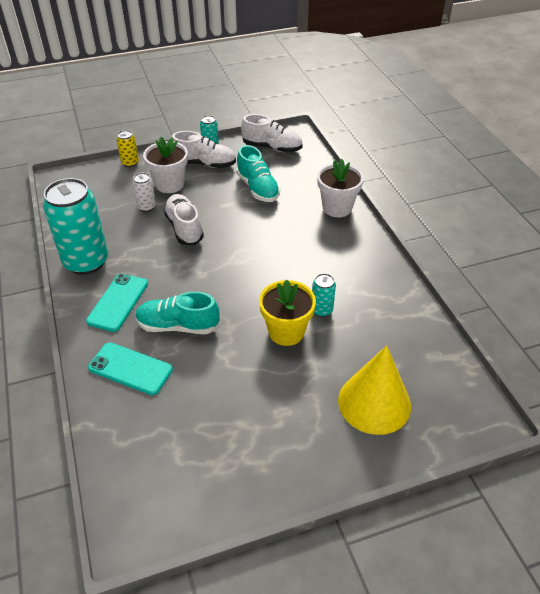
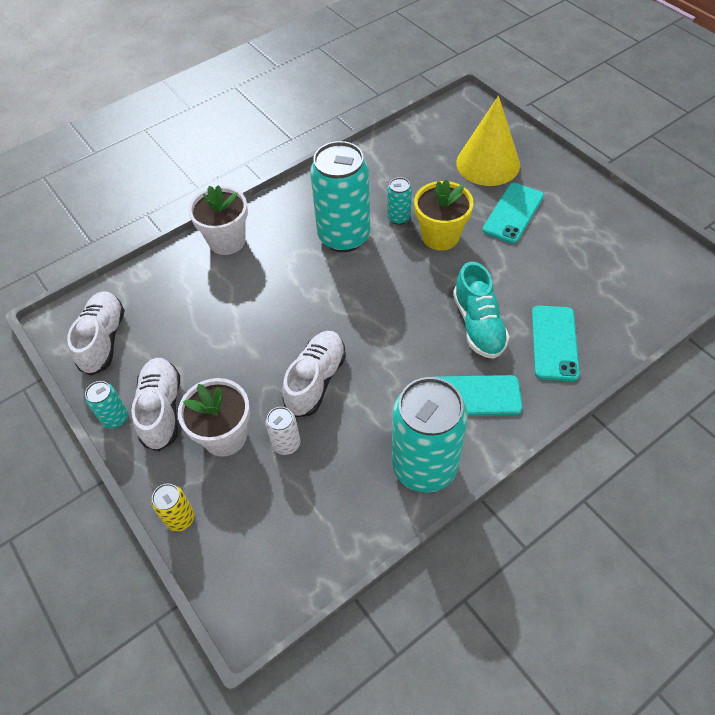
camera: 105 degrees left, 10 degrees up
white shoe [163,194,204,245] -> white shoe turned 150 degrees clockwise [282,331,346,417]
turquoise shoe [236,145,280,202] -> none
none -> turquoise can [310,141,370,252]
none -> turquoise phone [482,183,544,244]

